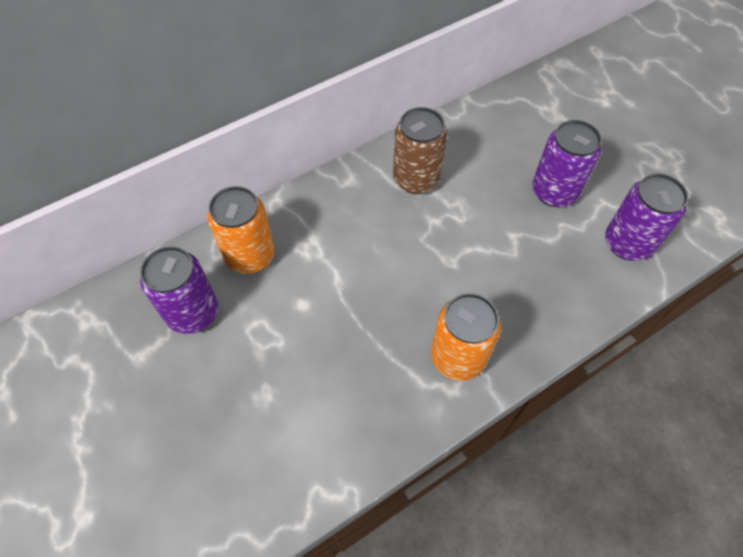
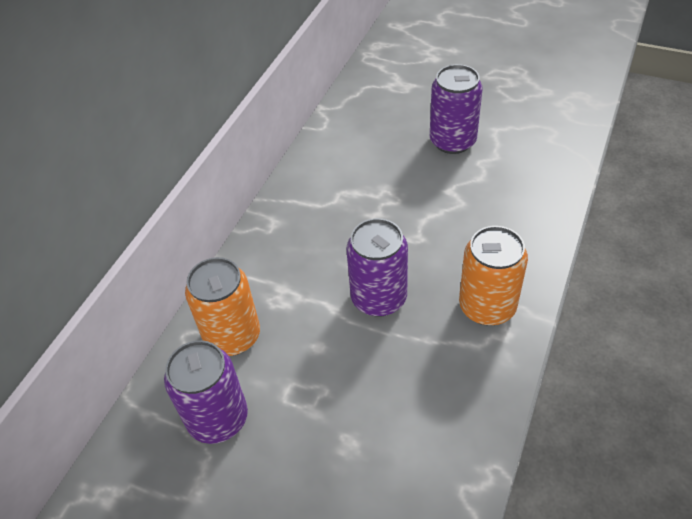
camera: 30 degrees left, 10 degrees down
brown can [393,107,447,194] -> none
purple can [605,174,688,261] -> purple can moved to [346,218,408,317]

